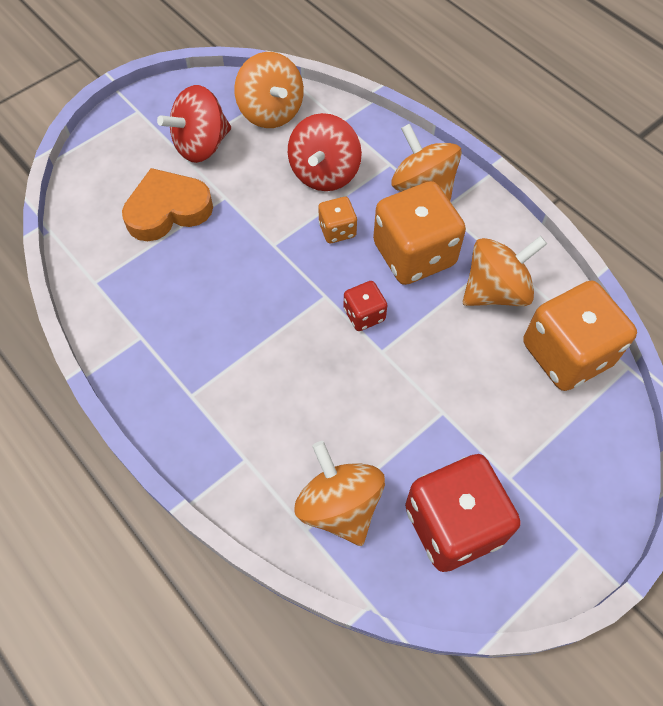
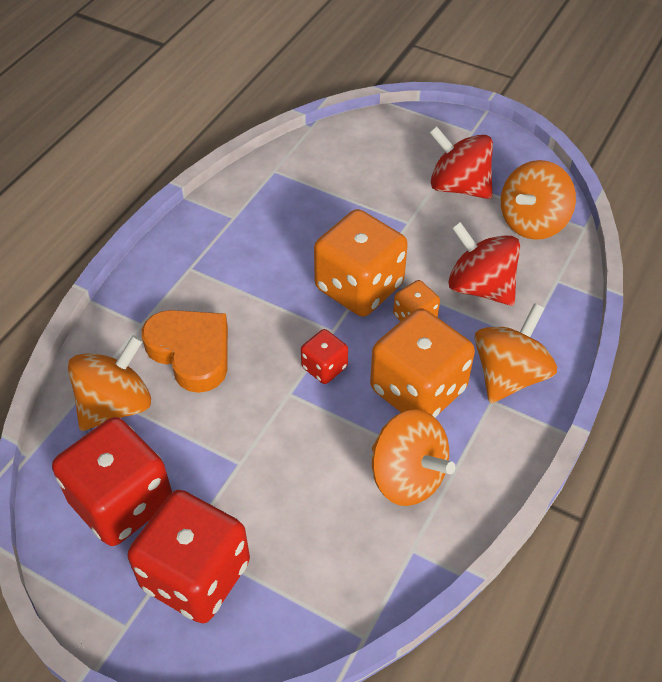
camera: 70 degrees right, 10 degrees down
orange heart [122,168,213,241] -> orange heart moved to [142,310,228,393]
red spinning top [288,113,362,191] -> red spinning top turned 45 degrees clockwise [448,222,520,306]
orange dice [523,281,637,391] -> orange dice moved to [314,209,408,317]
none -> red dice [128,490,250,624]

